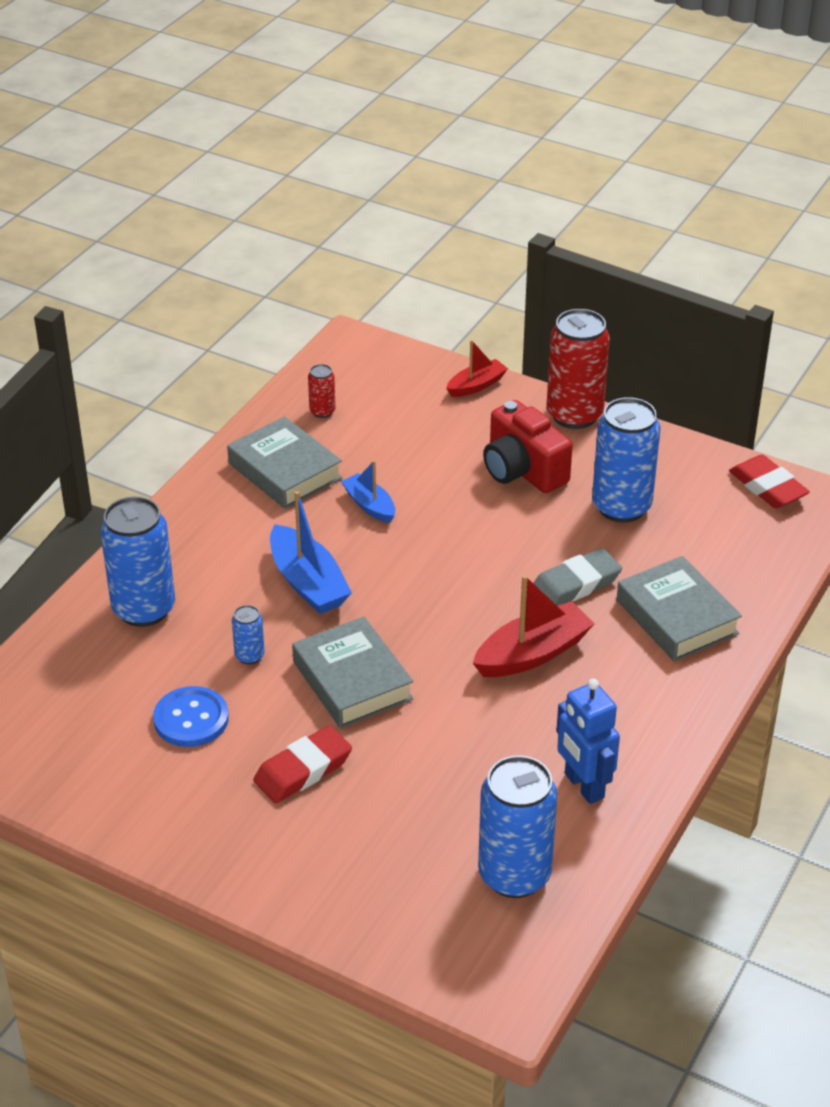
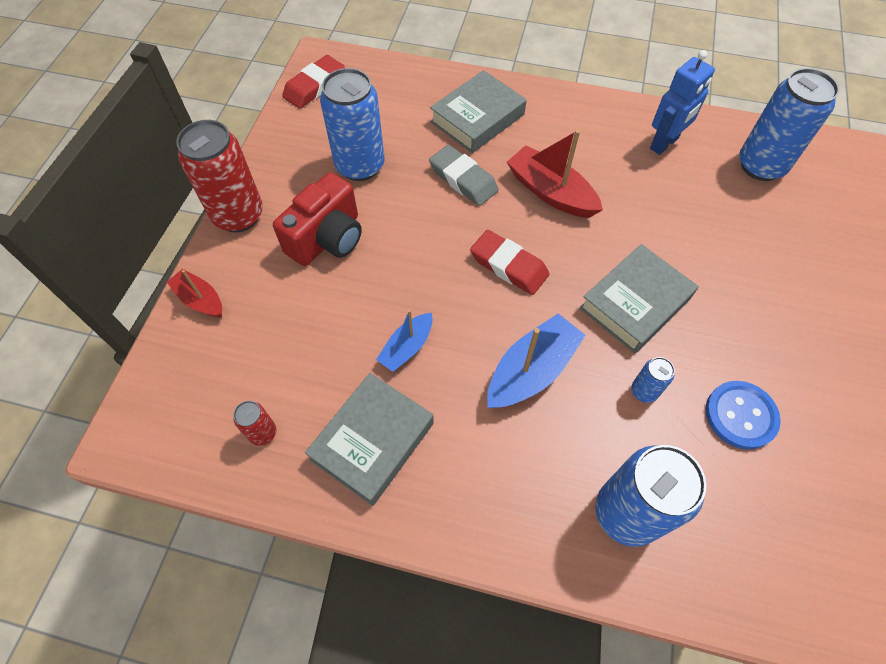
camera: 105 degrees left, 20 degrees up
red eraser [253,725,352,803] -> red eraser moved to [470,230,549,295]

